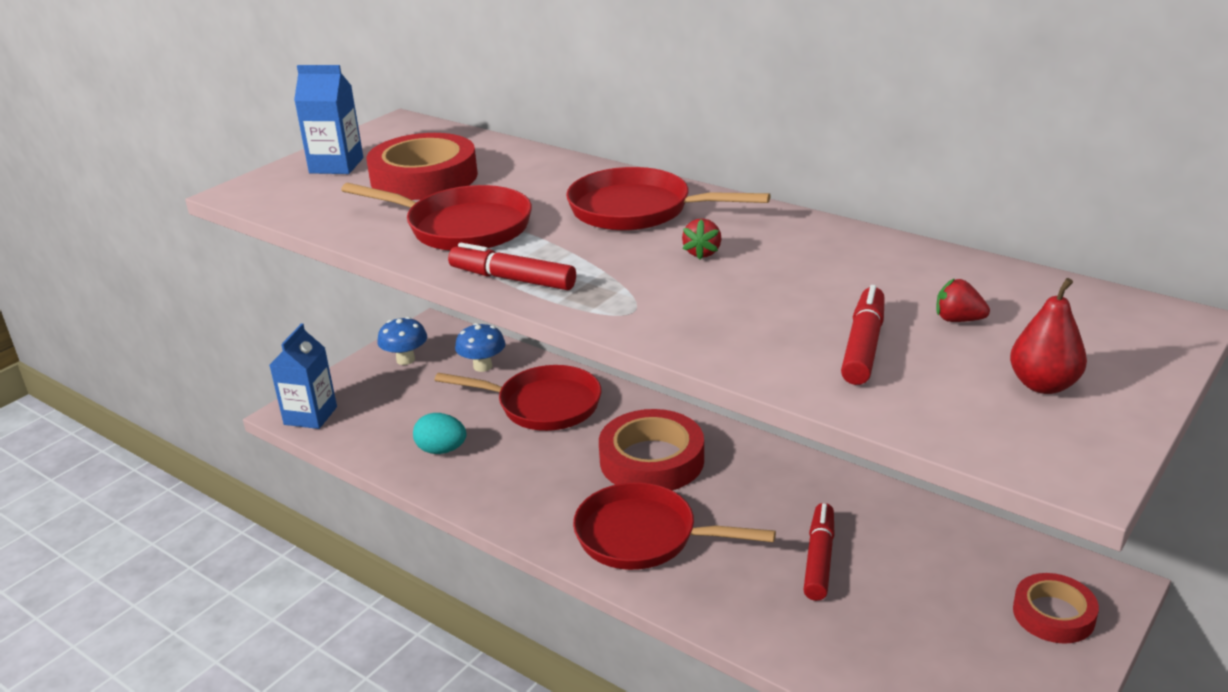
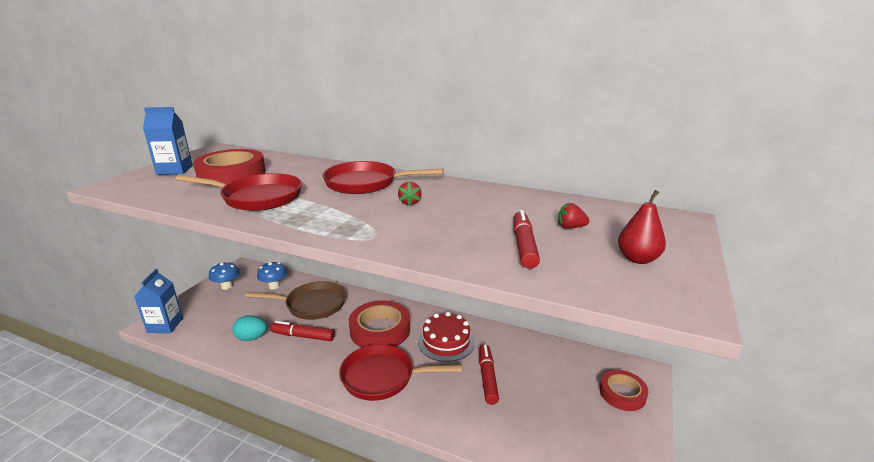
camera: 15 degrees left, 5 degrees down
red pan [435,365,602,431] -> brown pan [245,281,346,320]
red marker [448,243,576,290] -> red marker moved to [270,321,335,341]
none -> red cake [418,312,475,362]

